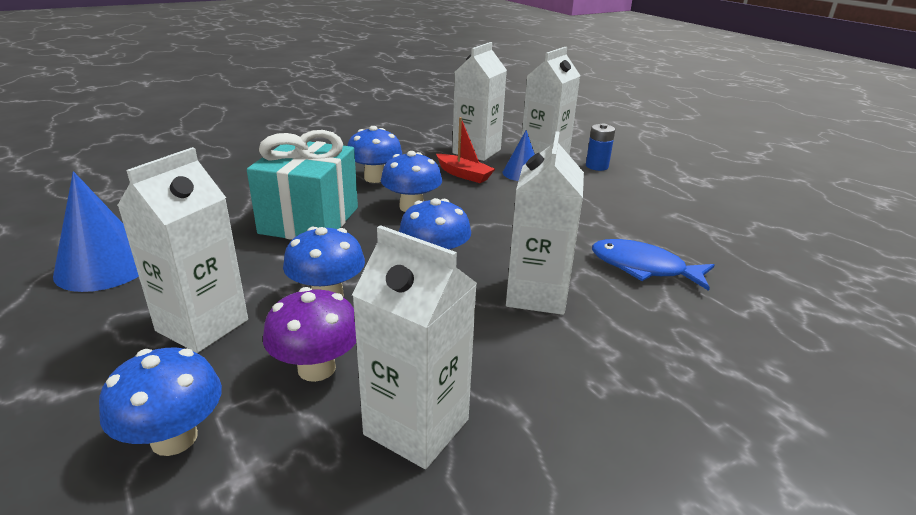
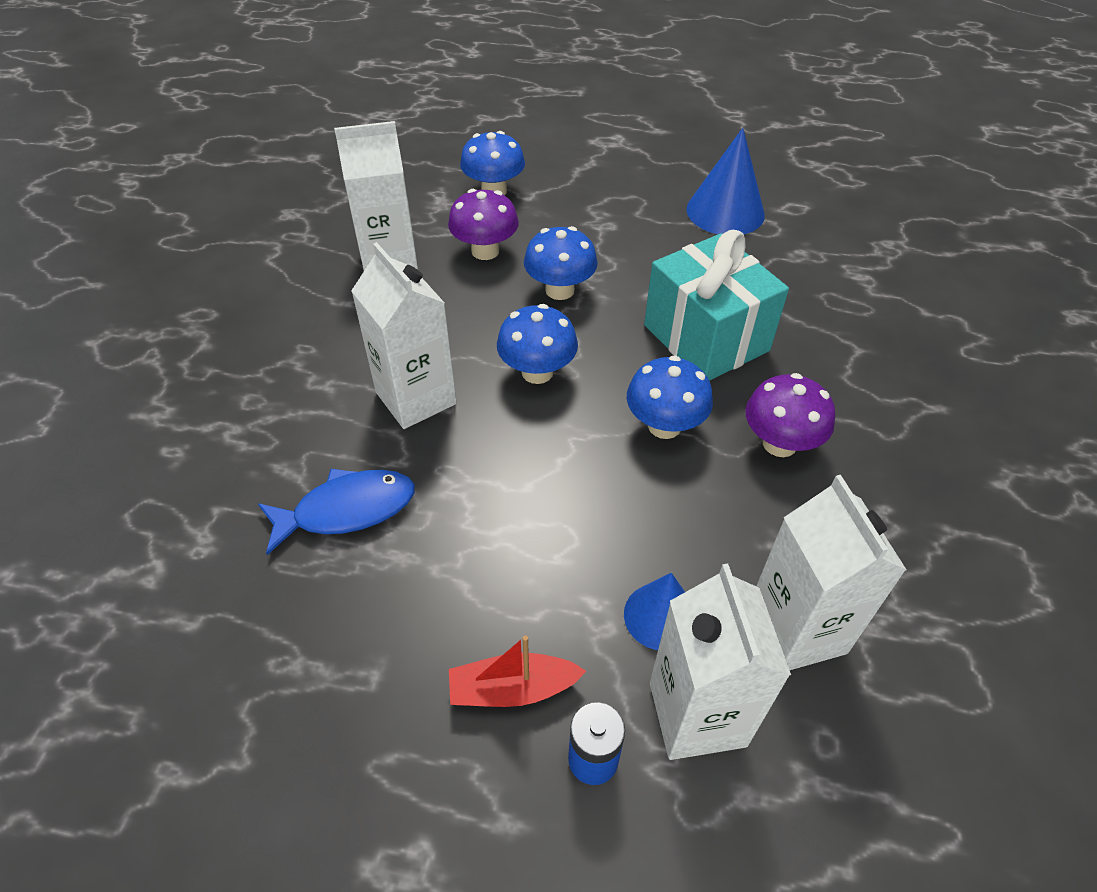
camera: 135 degrees right, 20 degrees up
white carton [117,147,248,353] -> none
blue mushroom [347,126,402,183] -> purple mushroom [745,373,835,457]
red boat [436,117,495,183] -> red boat moved to [449,635,586,707]

